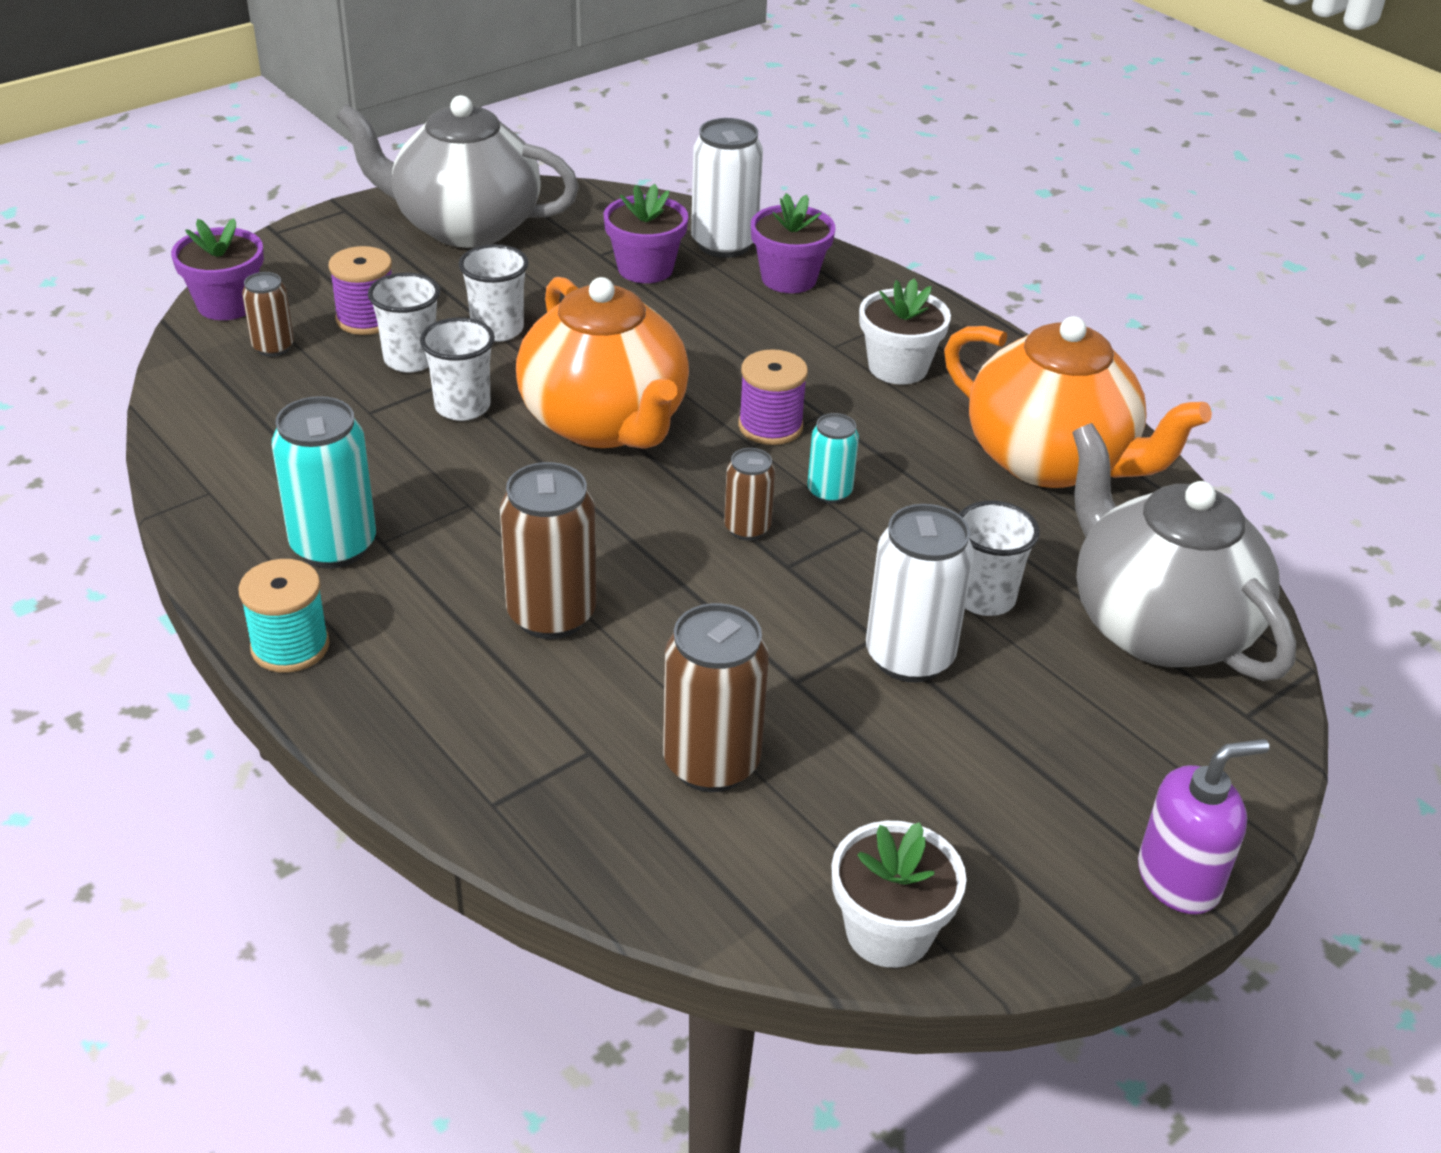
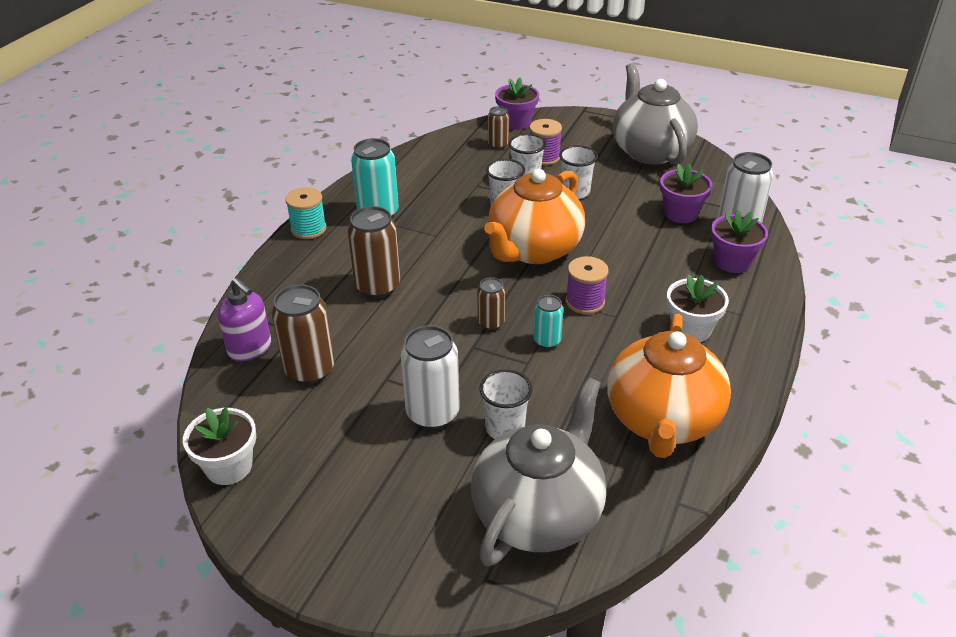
camera: 65 degrees right, 0 degrees up
purple soap dispenser [1138,739,1269,914] -> purple soap dispenser moved to [218,277,271,362]

